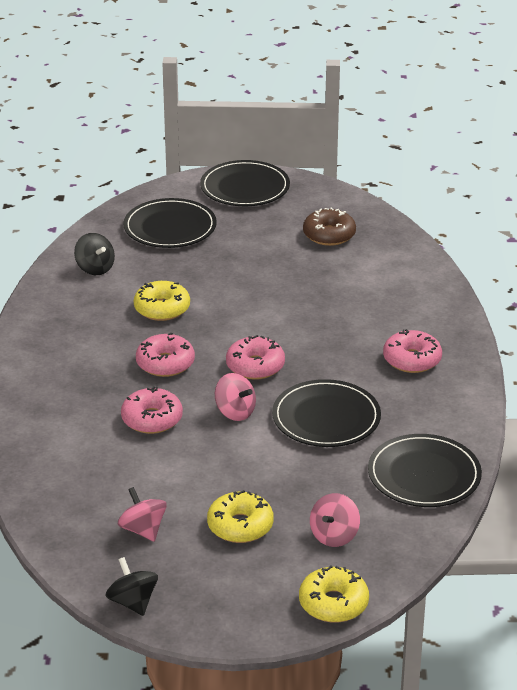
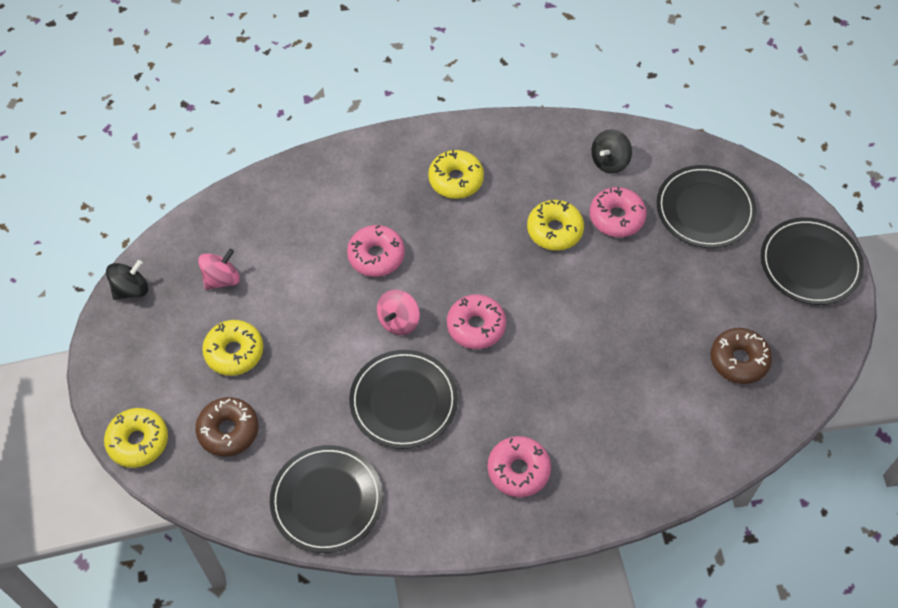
camera: 80 degrees right, 25 degrees up
pink donut [136,333,195,377] -> pink donut moved to [590,187,647,237]
pink spinning top [310,493,360,547] -> brown donut [195,397,258,457]
none -> yellow donut [428,150,484,199]

